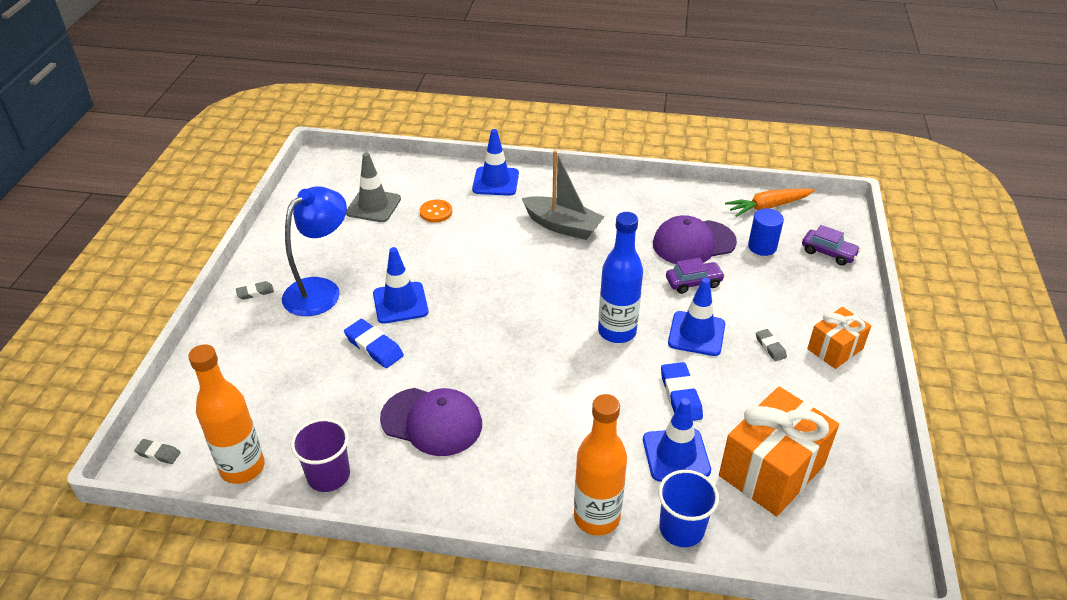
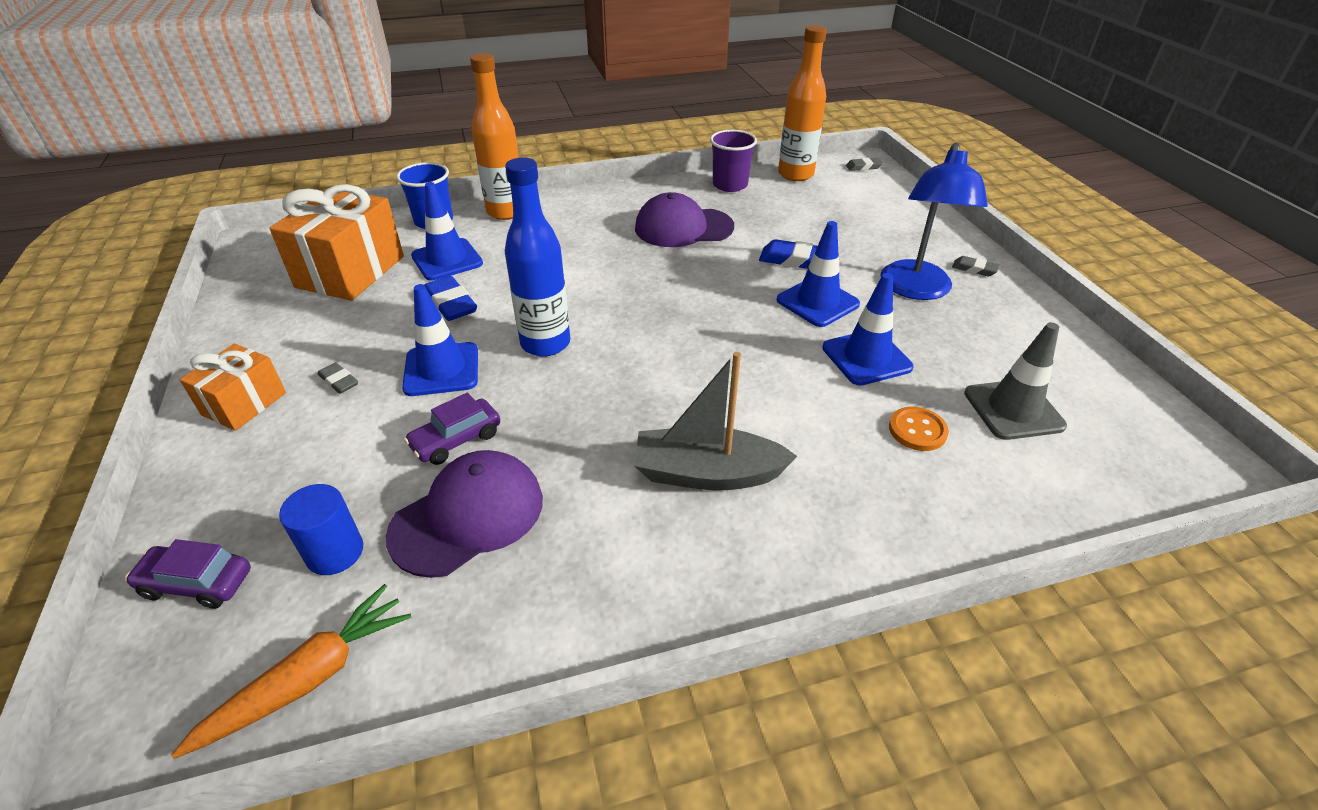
camera: 155 degrees right, 0 degrees up
grey eraser [236,281,274,300] -> grey eraser turned 75 degrees clockwise [952,256,1000,277]
blue traffic cone [472,129,519,196] -> blue traffic cone moved to [822,273,913,386]

